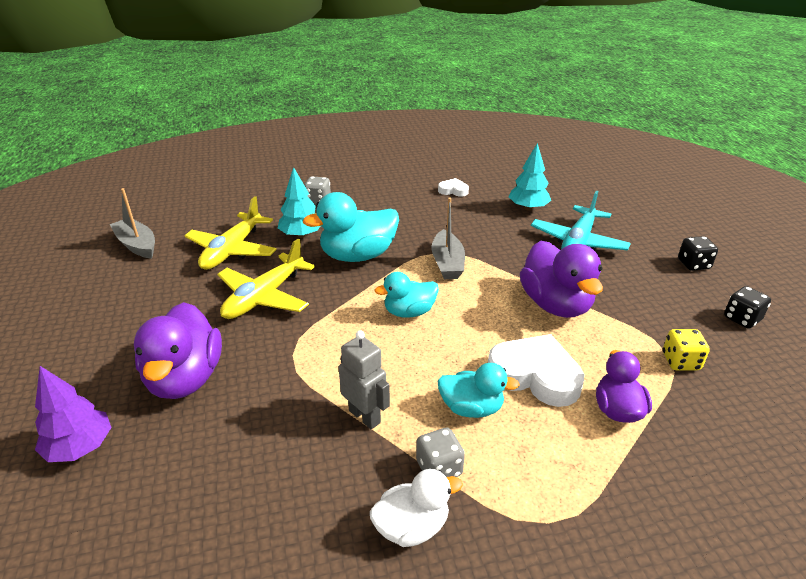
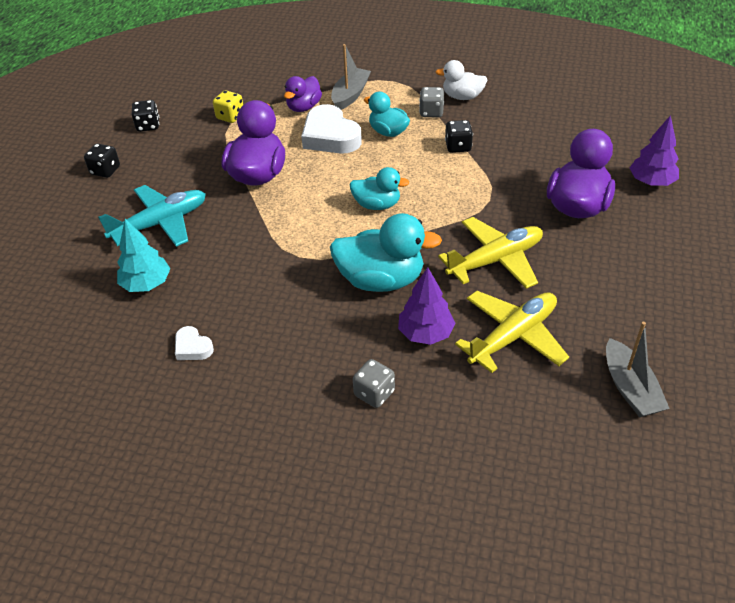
camera: 150 degrees left, 10 degrees up
turquoise tree [278,167,320,238] -> purple tree [398,267,456,345]
grey robot [339,330,390,429] -> black dice [445,120,473,153]
grey boat [431,197,465,279] -> grey boat moved to [331,44,371,110]

